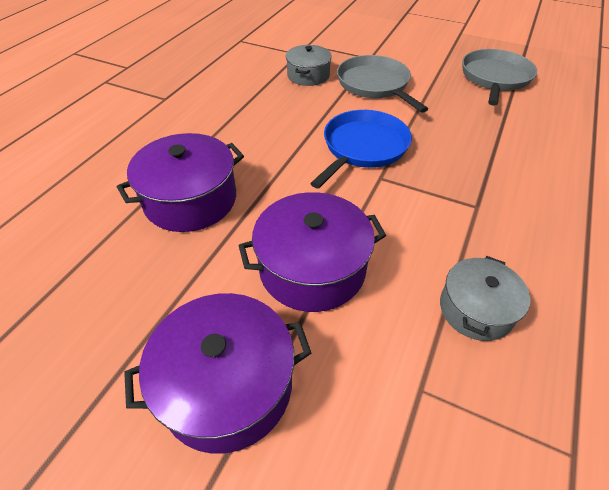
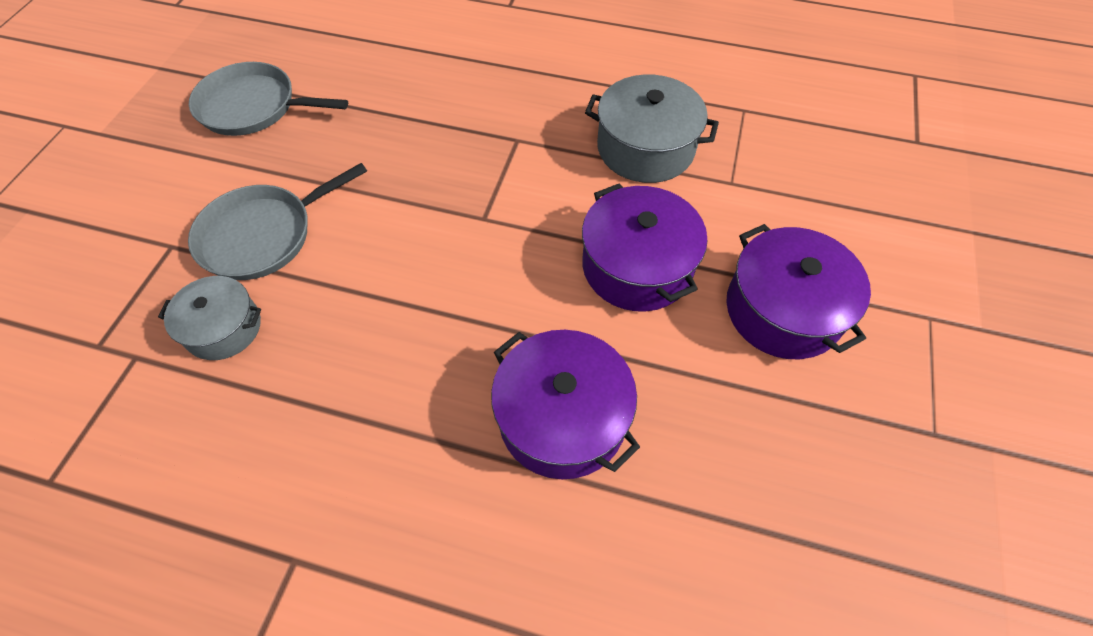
camera: 100 degrees left, 10 degrees up
blue pan [310,110,412,189] -> none
grey pot [440,256,530,341] -> grey pot [585,74,719,183], size x1.57

